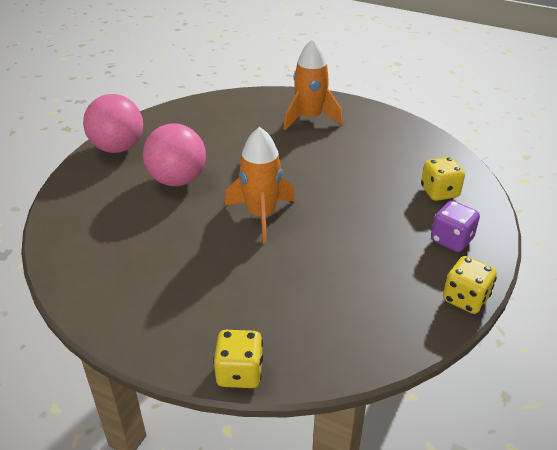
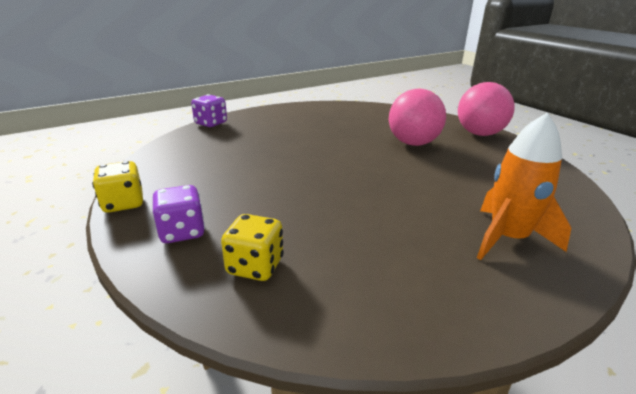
camera: 120 degrees right, 10 degrees down
yellow dice [213,330,263,388] -> purple dice [191,94,227,127]
orange rocket [225,127,295,242] -> none

